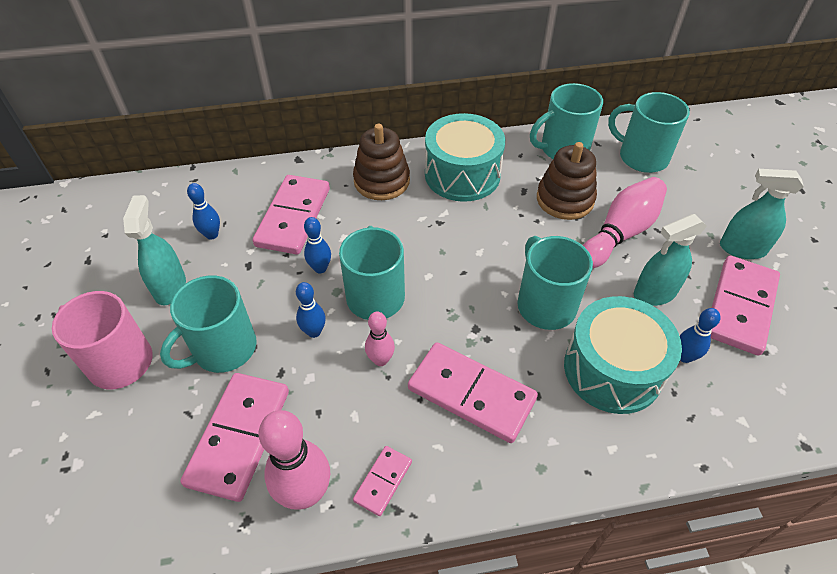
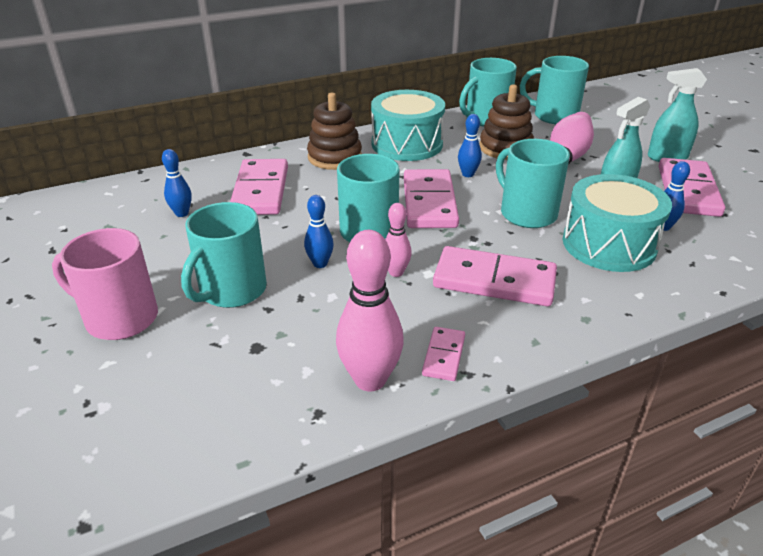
camera: 15 degrees left, 15 degrees down
turquoise spray bottle [123,195,186,305] -> none
pink domino [181,373,289,502] -> pink domino moved to [404,169,459,228]
blue bowling pin [304,217,331,273] -> blue bowling pin moved to [458,114,482,177]

